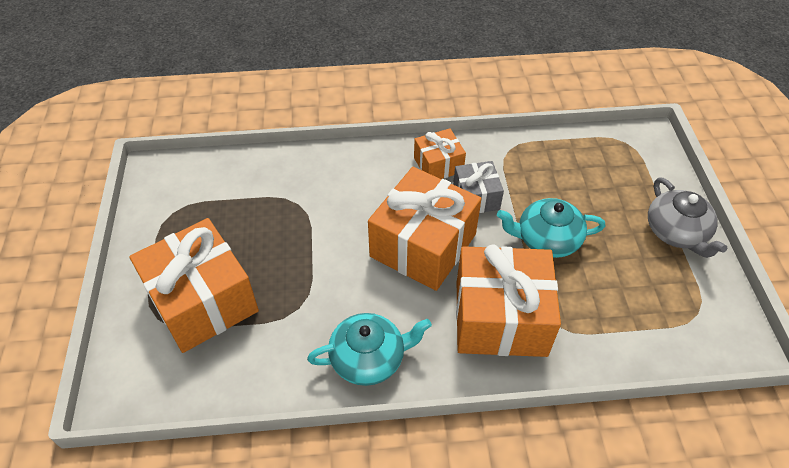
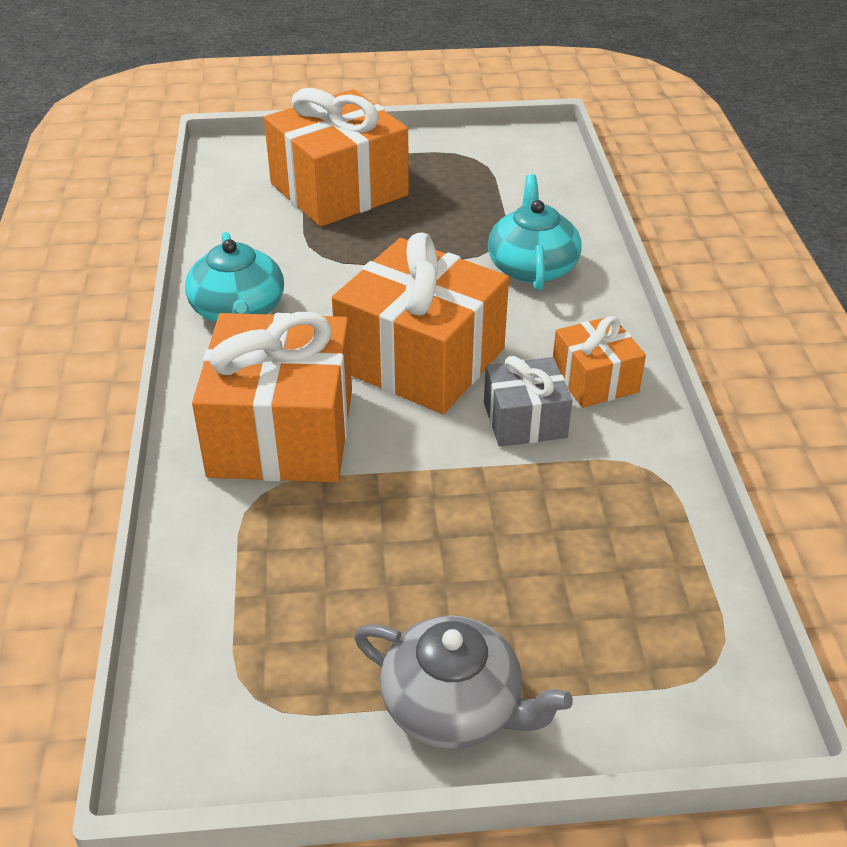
camera: 90 degrees right, 10 degrees down
turquoise teapot [497,198,605,258] -> turquoise teapot moved to [488,174,581,291]
grey teapot [648,177,727,258] -> grey teapot turned 135 degrees counterclockwise [354,616,573,749]

